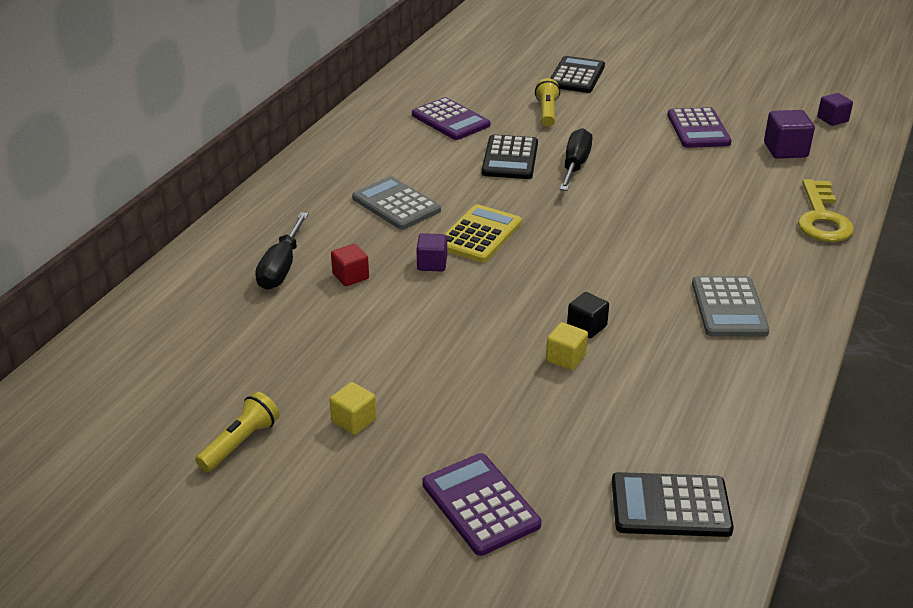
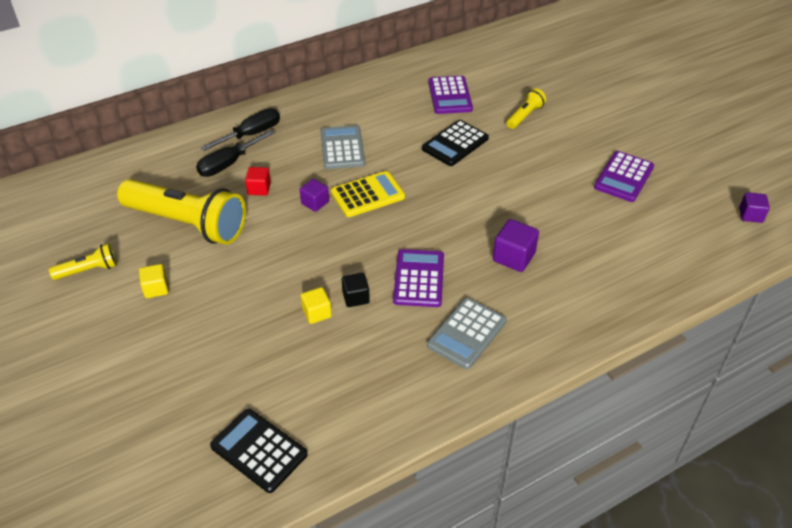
camera: 35 degrees right, 10 degrees up
purple calculator [422,453,541,556] -> purple calculator moved to [393,249,444,307]
black calculator [550,56,605,93] -> none
black screwdriver [560,128,593,191] -> black screwdriver moved to [201,108,280,151]
purple cube [764,110,815,159] -> purple cube moved to [493,219,539,272]
yellow key [798,179,854,242] -> none
none -> yellow flashlight [117,179,246,245]

